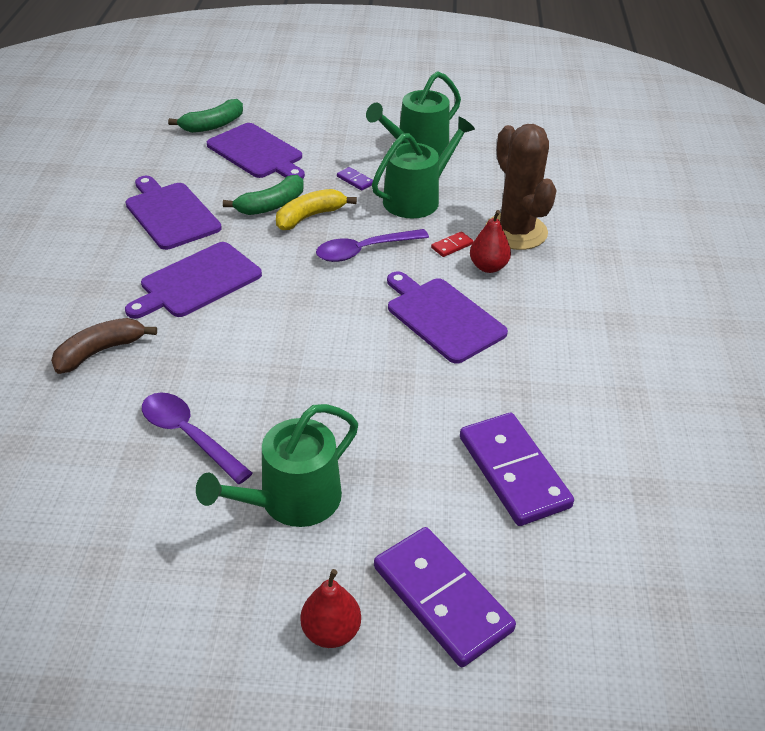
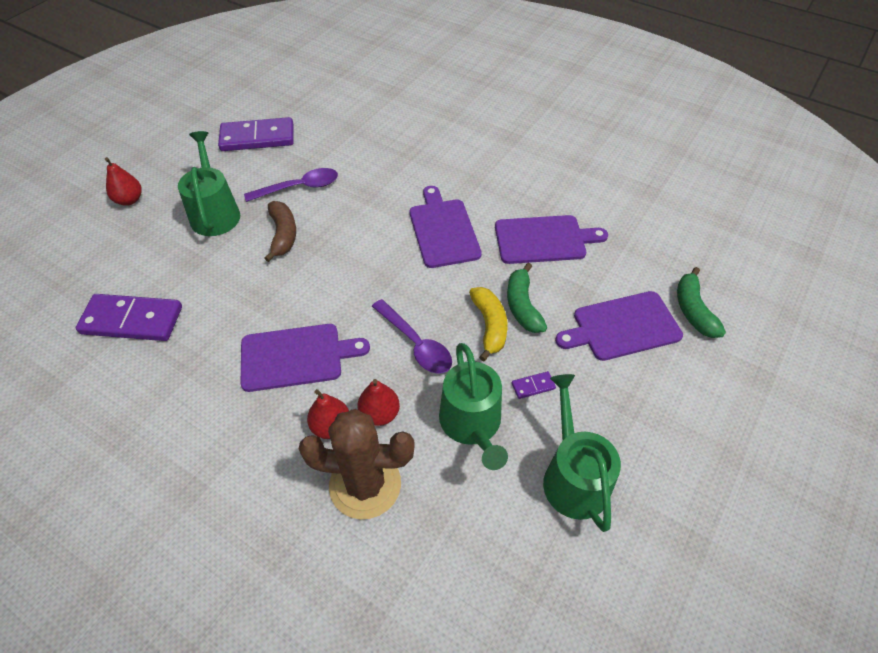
camera: 120 degrees right, 10 degrees up
brown banana [51,318,157,374] -> brown banana moved to [265,201,296,262]
purple spoon [316,229,429,262] -> purple spoon turned 135 degrees clockwise [372,299,452,374]
purple domino [374,527,516,667] -> purple domino moved to [218,117,294,151]
red domino [431,231,473,257] -> red pear [358,379,400,426]

